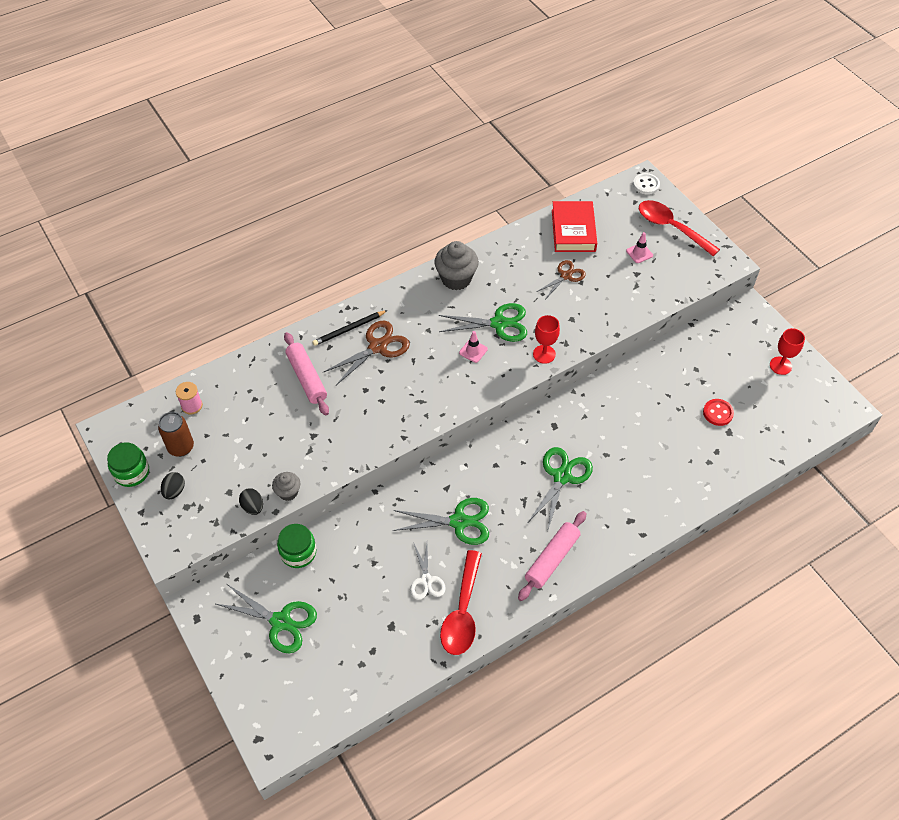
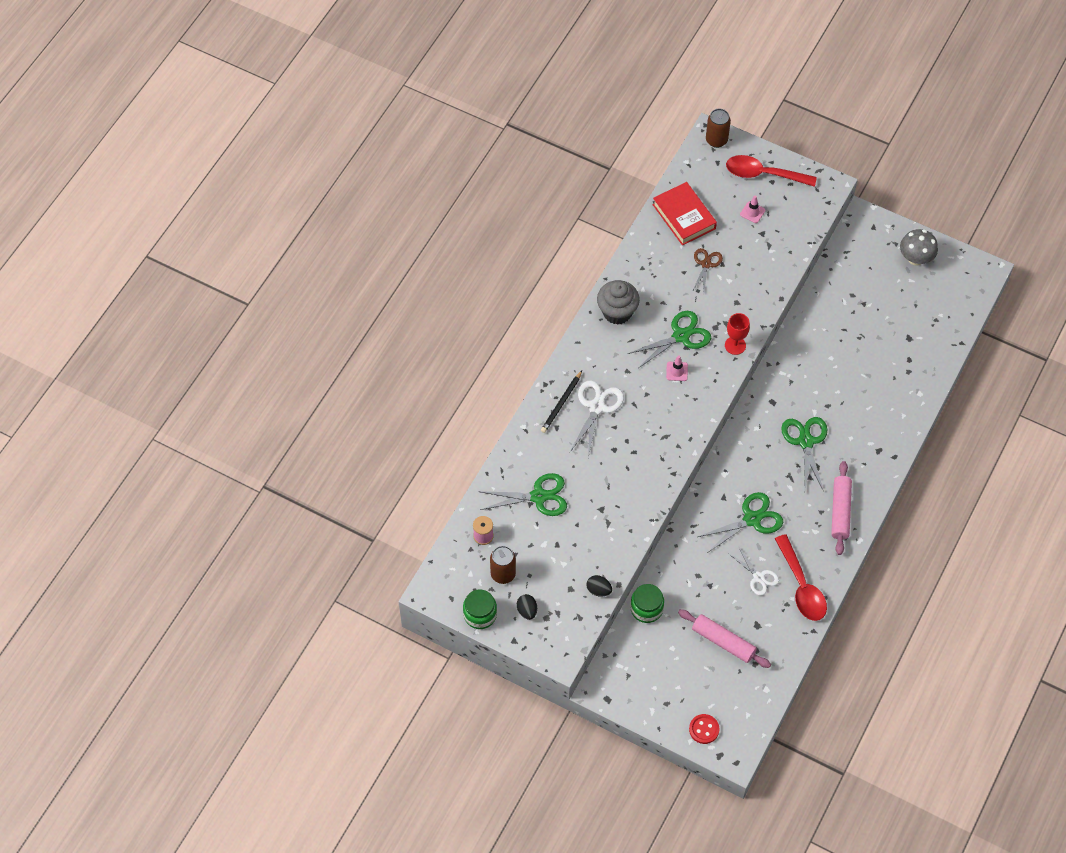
camera: 30 degrees left, 5 degrees up
green scissors [216,584,317,653] -> green scissors moved to [478,473,567,516]
grey cupcake [272,472,300,501] -> none
pink rolling pin [284,332,329,415] -> pink rolling pin moved to [678,609,771,668]
brown scissors [324,321,410,385] -> white scissors [570,380,624,458]
white button [633,173,660,195] -> brown can [706,109,731,148]
red button [703,399,734,426] -> red button moved to [689,714,719,744]
red goblet [770,328,805,375] -> grey mushroom [900,229,938,266]

